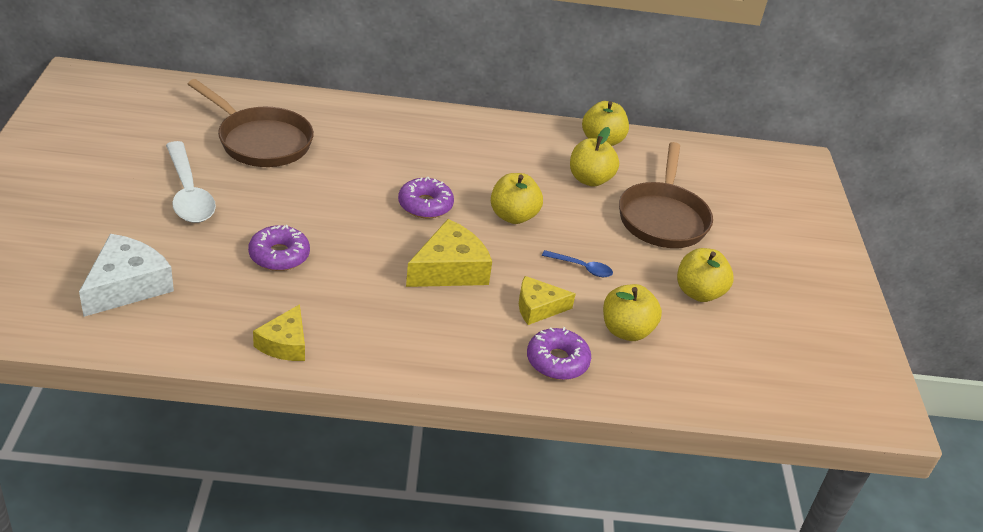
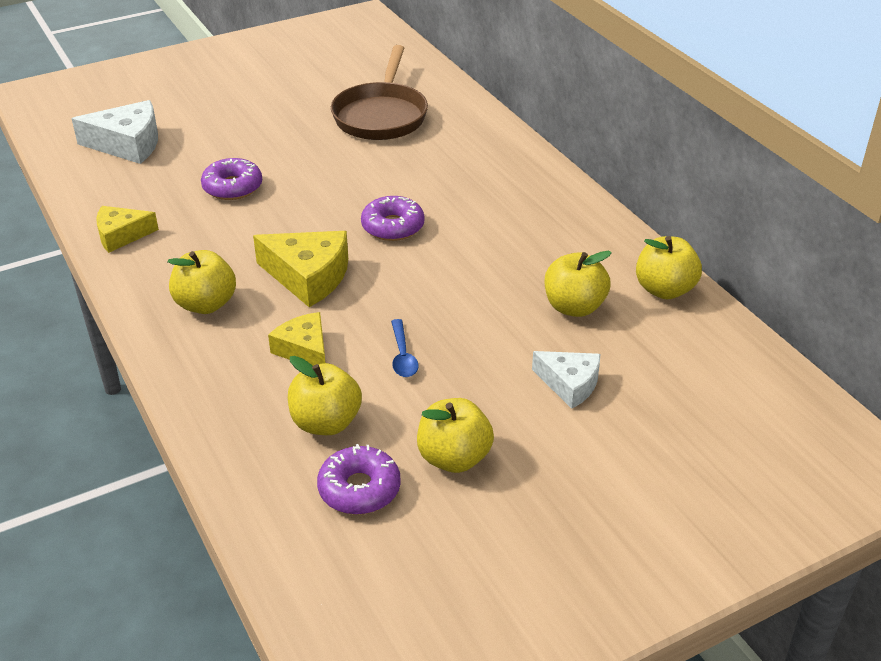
camera: 65 degrees right, 0 degrees up
white spoon [166,141,216,223] -> none
yellow apple [491,173,543,224] -> yellow apple moved to [167,250,236,314]
purple donut [527,327,591,380] -> purple donut moved to [317,444,401,515]
brown pan [619,142,713,248] -> white cheese [532,351,600,409]

